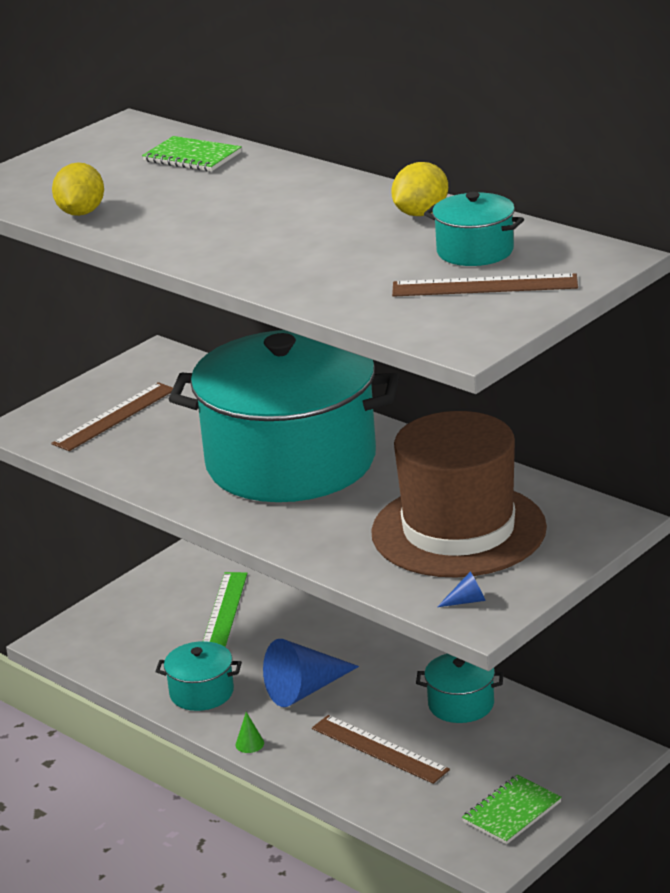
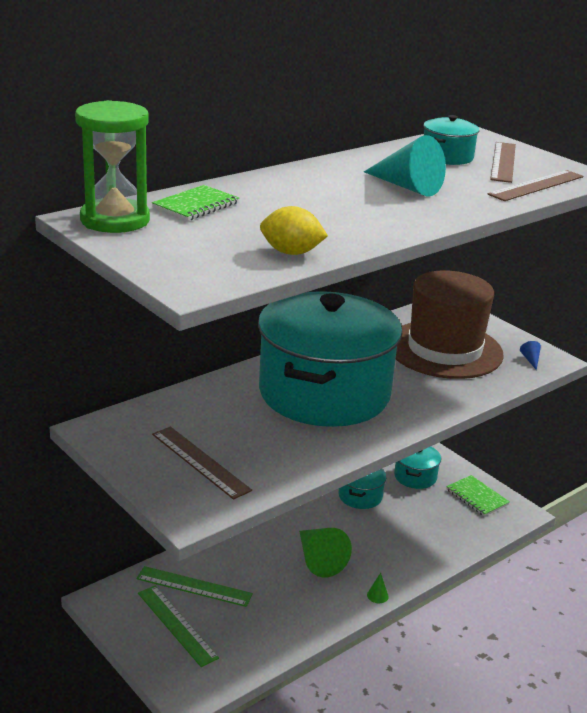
camera: 85 degrees left, 0 degrees up
turquoise pot [155,641,242,711] -> turquoise pot moved to [394,446,441,489]
blue cone [263,639,359,707] -> green cone [299,528,352,577]
brown ruler [312,715,450,784] -> brown ruler moved to [487,170,583,201]
yellow lemon [391,162,448,216] -> none
none -> green hourglass [75,100,150,233]
none -> green ruler [138,586,219,667]
none -> turquoise cone [364,135,446,196]

